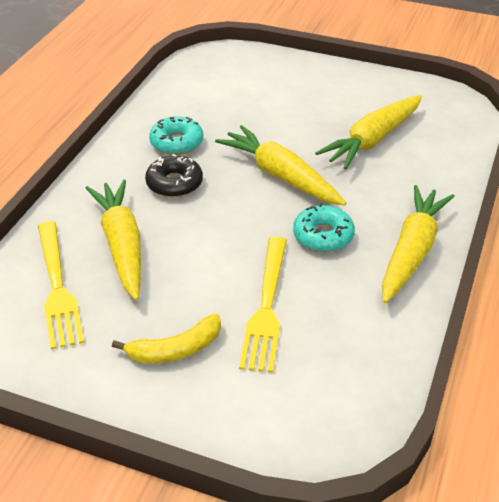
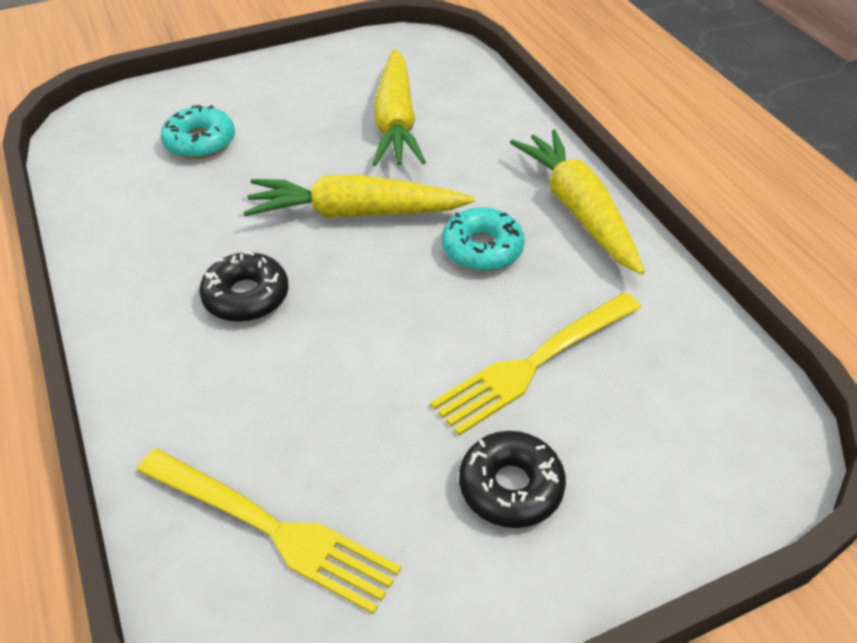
camera: 45 degrees left, 5 degrees up
yellow carrot [86,180,141,300] -> none
yellow banana [112,314,221,364] -> black donut [459,431,566,528]
turquoise donut [149,116,203,155] -> turquoise donut moved to [161,105,235,159]
yellow fork [239,237,287,373] -> yellow fork turned 90 degrees clockwise [430,292,641,435]

